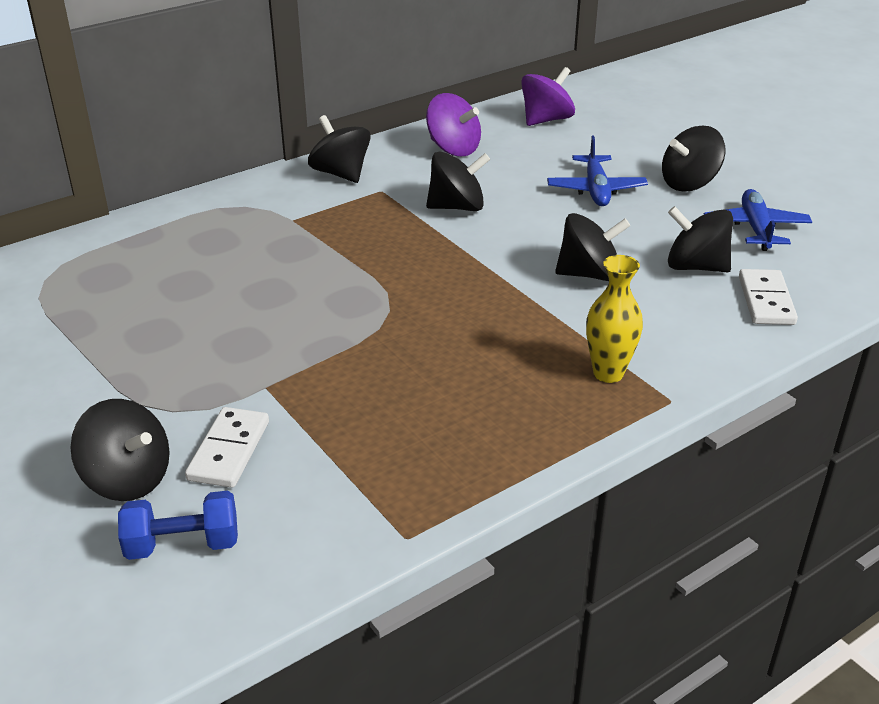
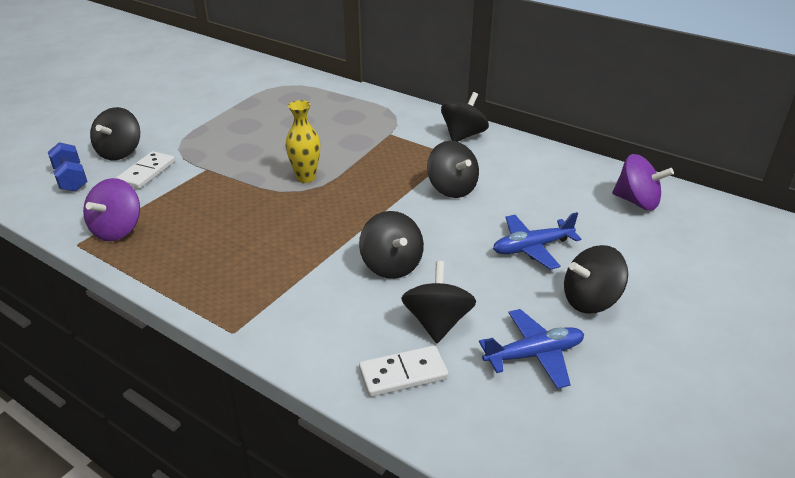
camera: 70 degrees right, 0 degrees up
white domino [185,407,269,488] -> white domino turned 60 degrees counterclockwise [116,151,175,189]
purple spinning top [426,93,481,156] -> purple spinning top moved to [83,178,140,241]
yellow vase [586,255,643,383] -> yellow vase moved to [286,100,320,183]
black spinning top [662,126,725,192] -> black spinning top turned 60 degrees counterclockwise [564,245,628,314]

